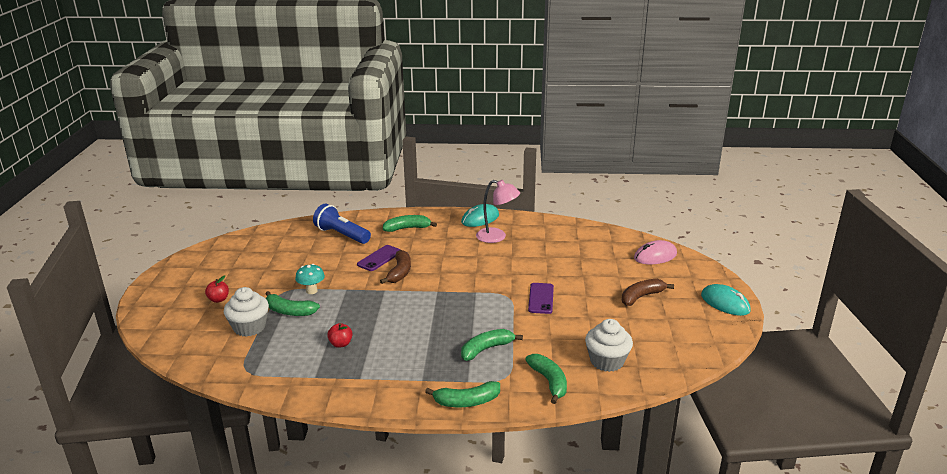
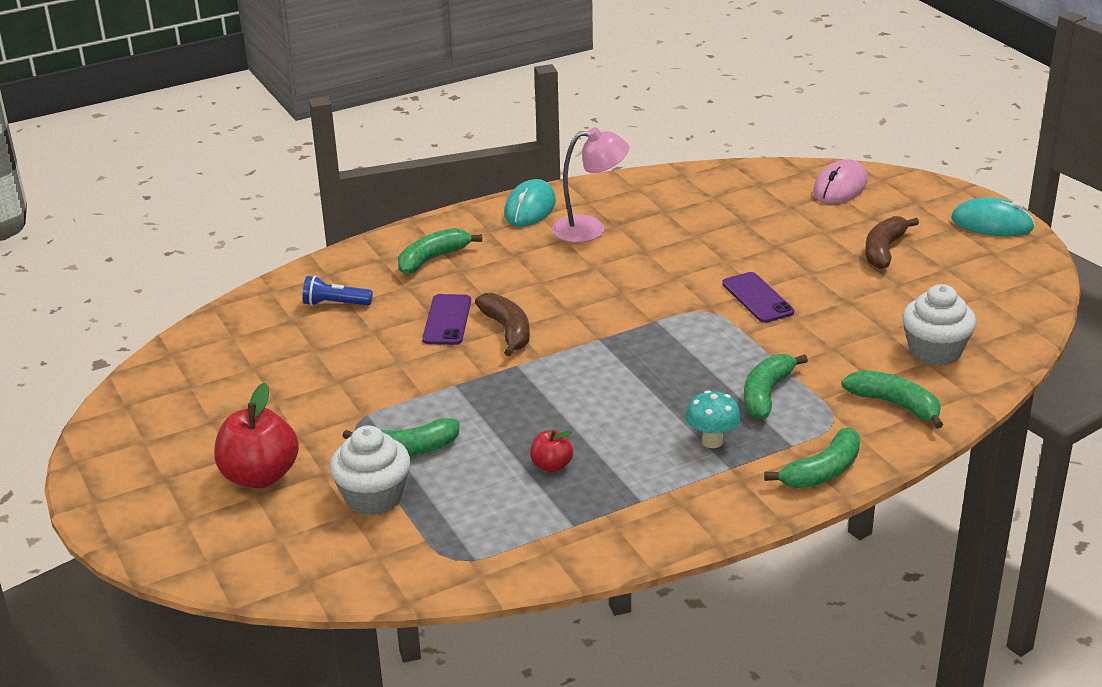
camera: 30 degrees left, 5 degrees up
red apple [205,275,229,303] -> red apple [214,383,299,488], size x1.91
turquoise mushroom [295,264,325,294] -> turquoise mushroom moved to [686,390,741,448]
blue flashlight [313,204,371,244] -> blue flashlight [302,276,373,306], size x0.58

